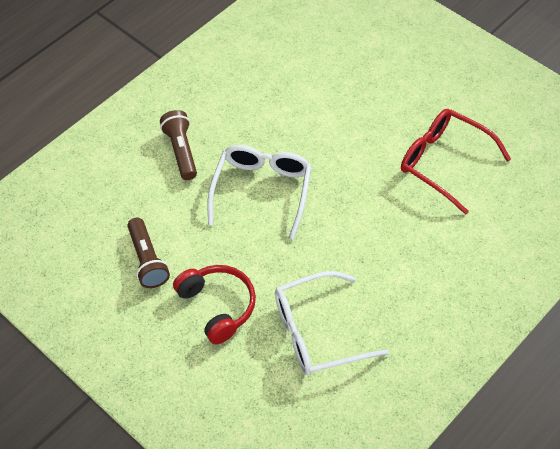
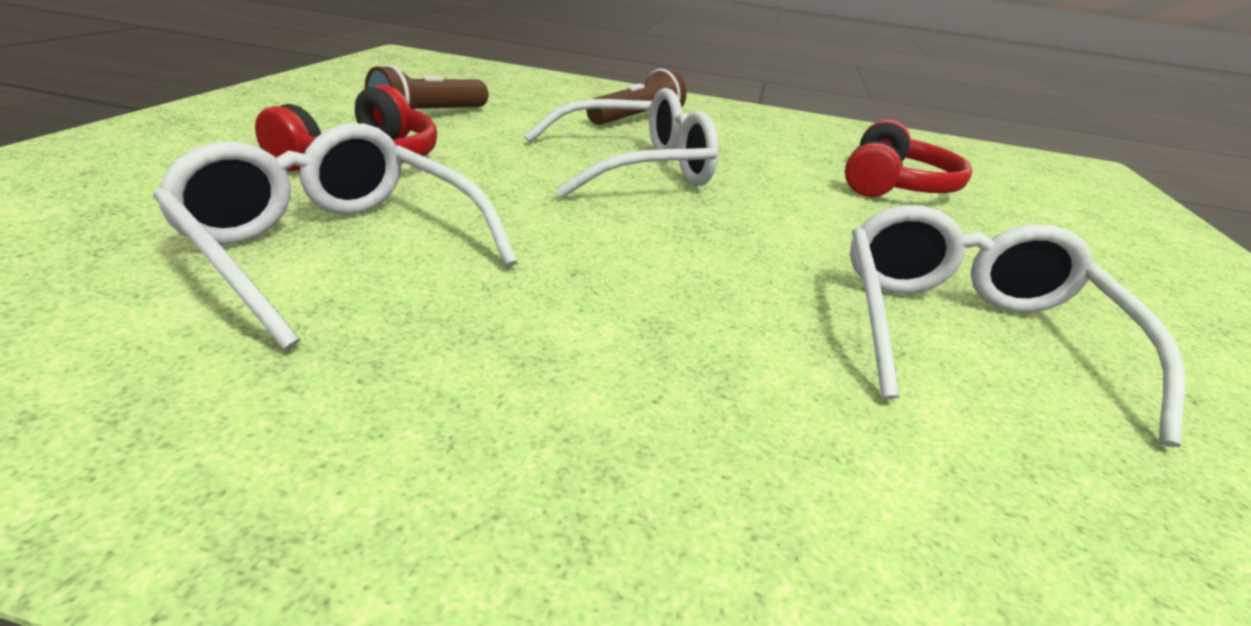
camera: 55 degrees right, 25 degrees down
red glasses [401,109,511,215] -> white glasses [850,205,1185,447]
none -> red headphones [845,120,972,197]

